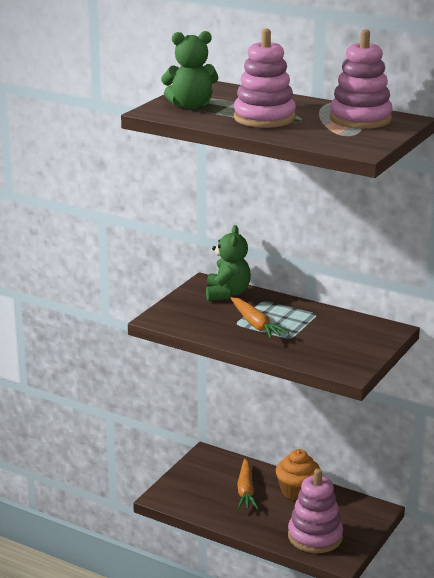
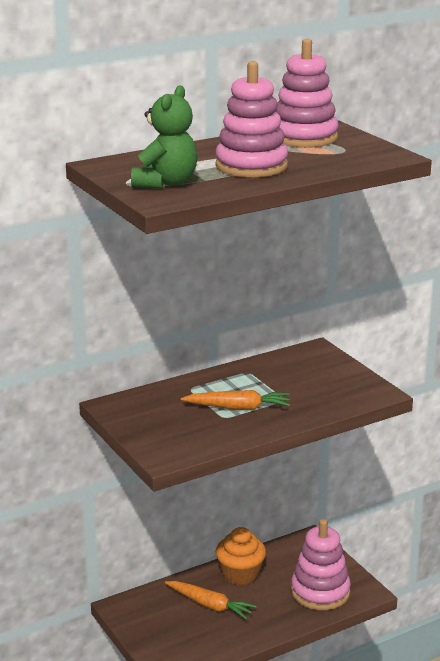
camera: 60 degrees left, 0 degrees up
green teddy bear [206,225,251,301] -> none

